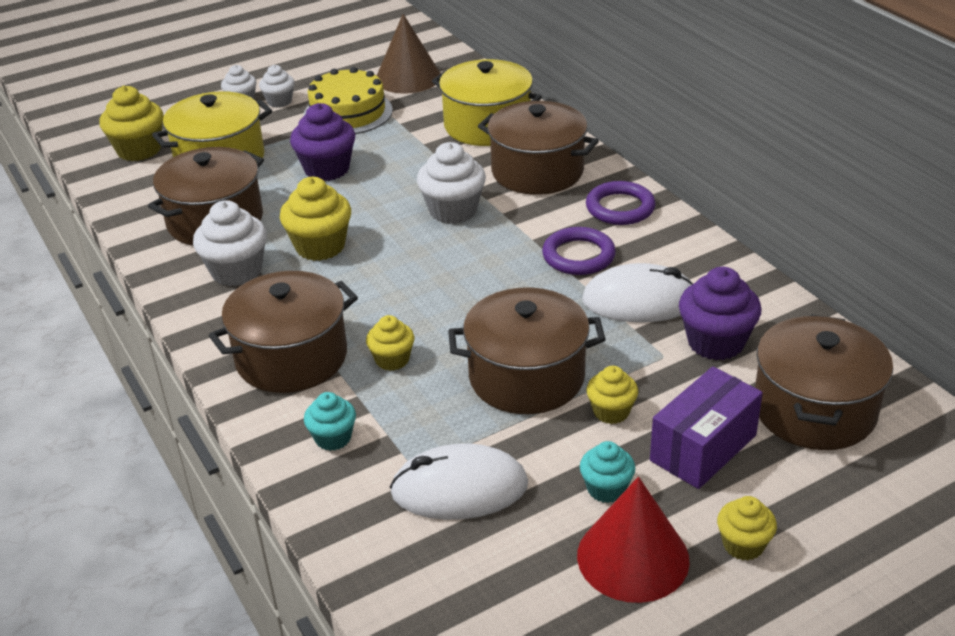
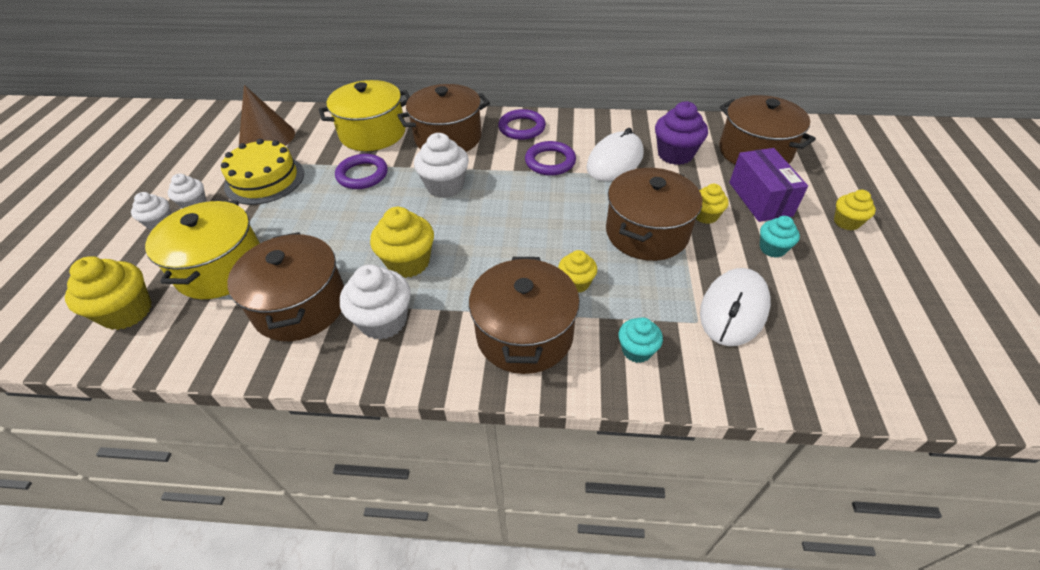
camera: 55 degrees left, 10 degrees up
purple cupcake [290,103,355,181] -> none
red cone [577,477,690,603] -> none
none -> purple ring [335,154,388,189]

